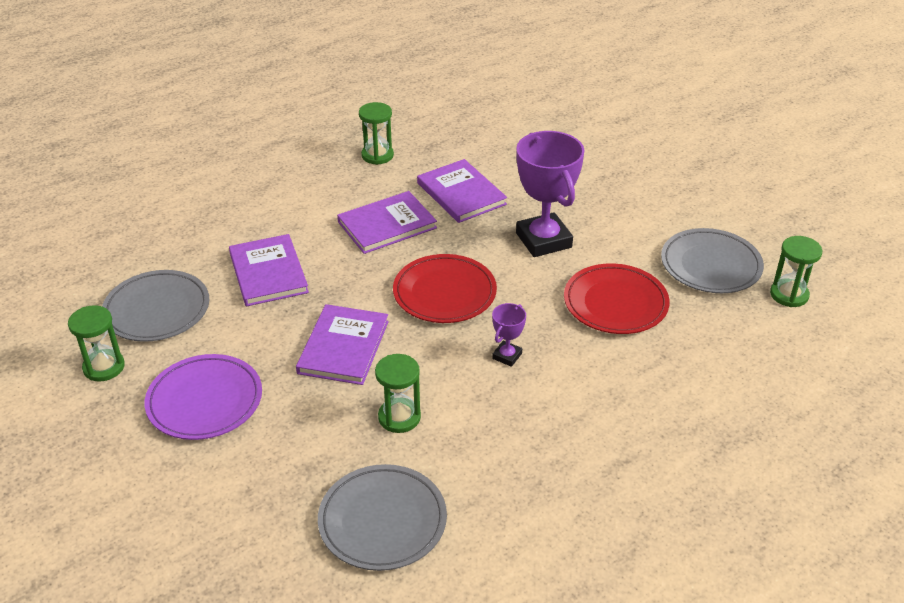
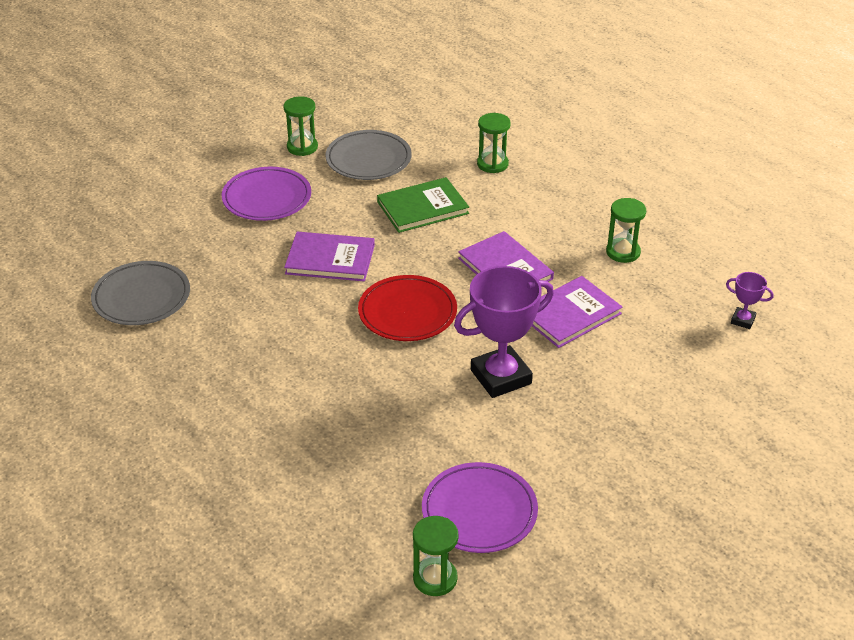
camera: 85 degrees right, 0 degrees up
purple book [229,234,309,307] -> green book [377,177,469,233]
green hourglass [375,354,421,433] -> green hourglass moved to [477,113,511,173]
purple trophy [492,303,526,367] -> purple trophy moved to [726,272,774,329]
red plate [564,263,670,334] -> none
grey plate [661,228,764,293] -> purple plate [422,462,538,553]

